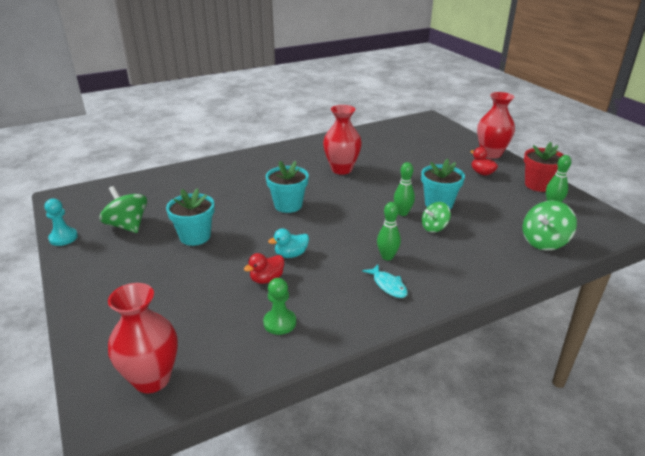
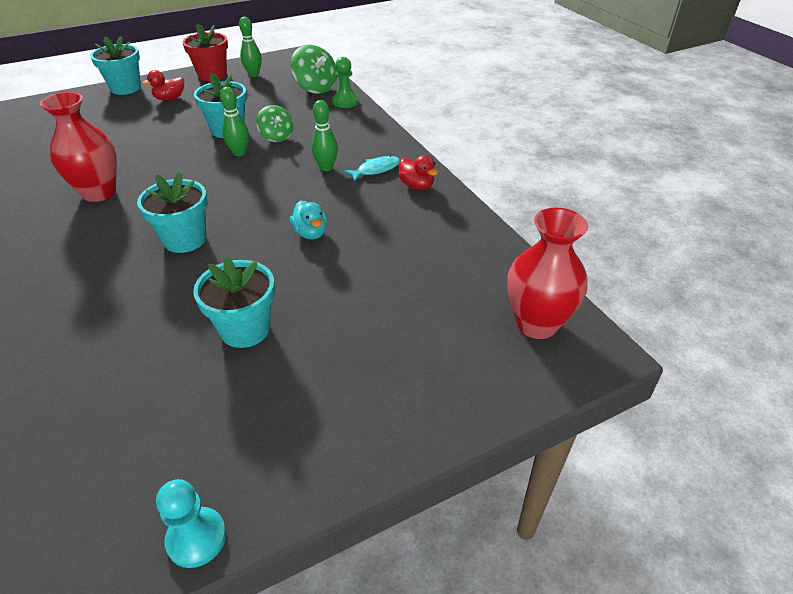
camera: 90 degrees left, 10 degrees up
green spinning top [100,186,147,233] -> none
red duck [244,253,284,284] -> red duck moved to [398,155,438,190]
green pawn [263,278,296,335] -> green pawn moved to [332,57,359,108]
red vase [477,92,515,159] -> turquoise flower pot [90,36,141,95]

